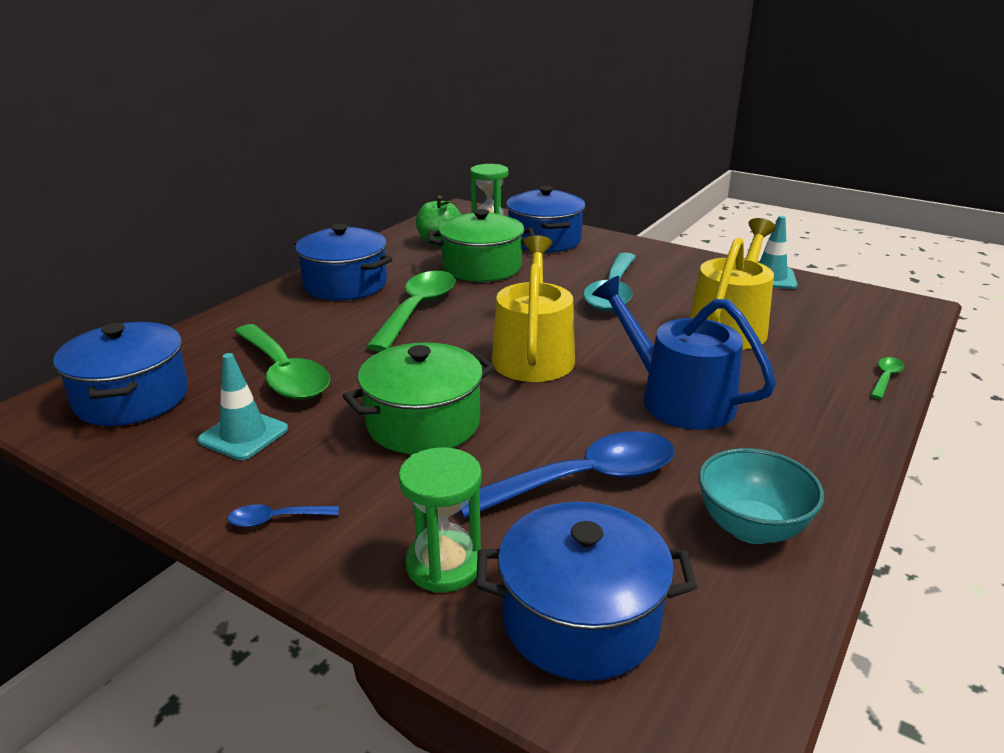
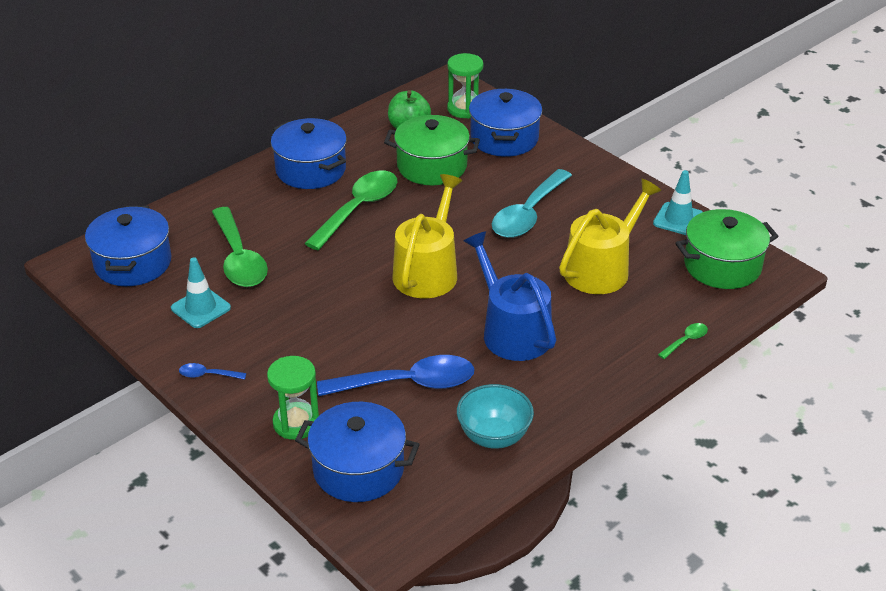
camera: 15 degrees right, 10 degrees up
green pot [343,342,495,454] -> green pot moved to [675,209,779,289]

